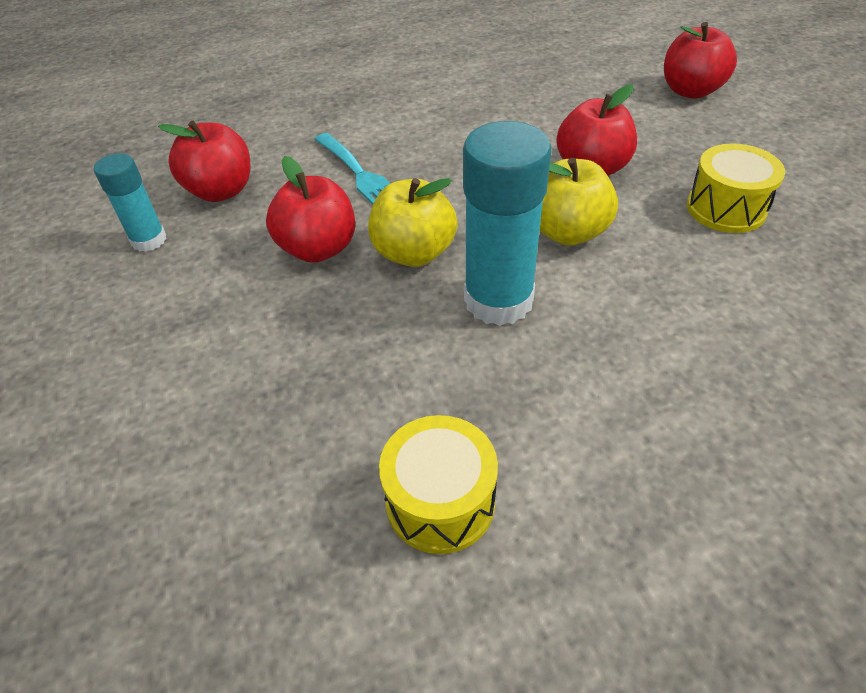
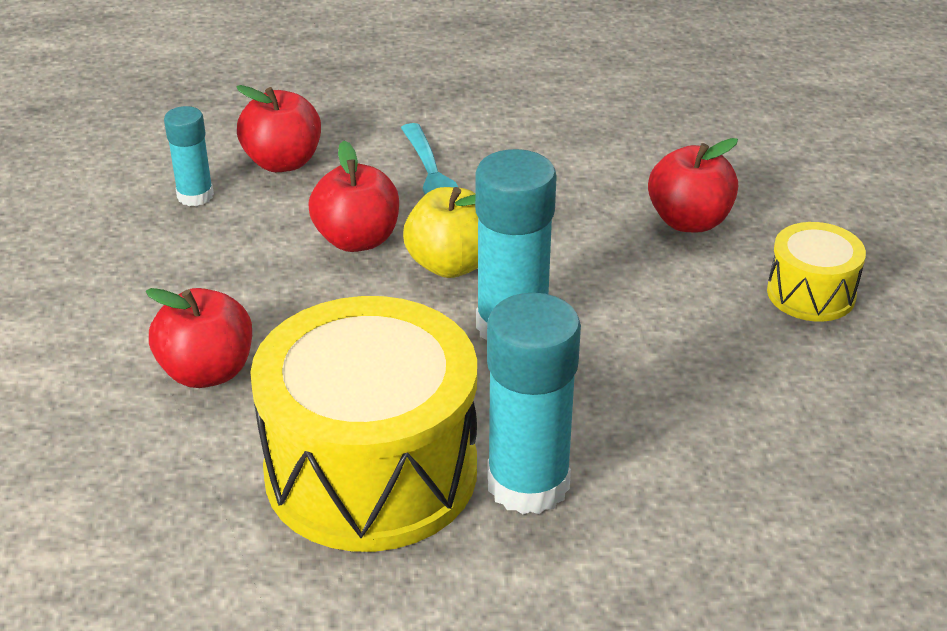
camera: 15 degrees right, 10 degrees down
yellow drum [379,415,498,554] -> yellow drum [250,296,477,552], size x2.09
yellow apple [540,158,618,246] -> none
red apple [664,22,737,99] -> red apple moved to [146,288,252,388]
none -> turquoise glue stick [487,293,581,514]

